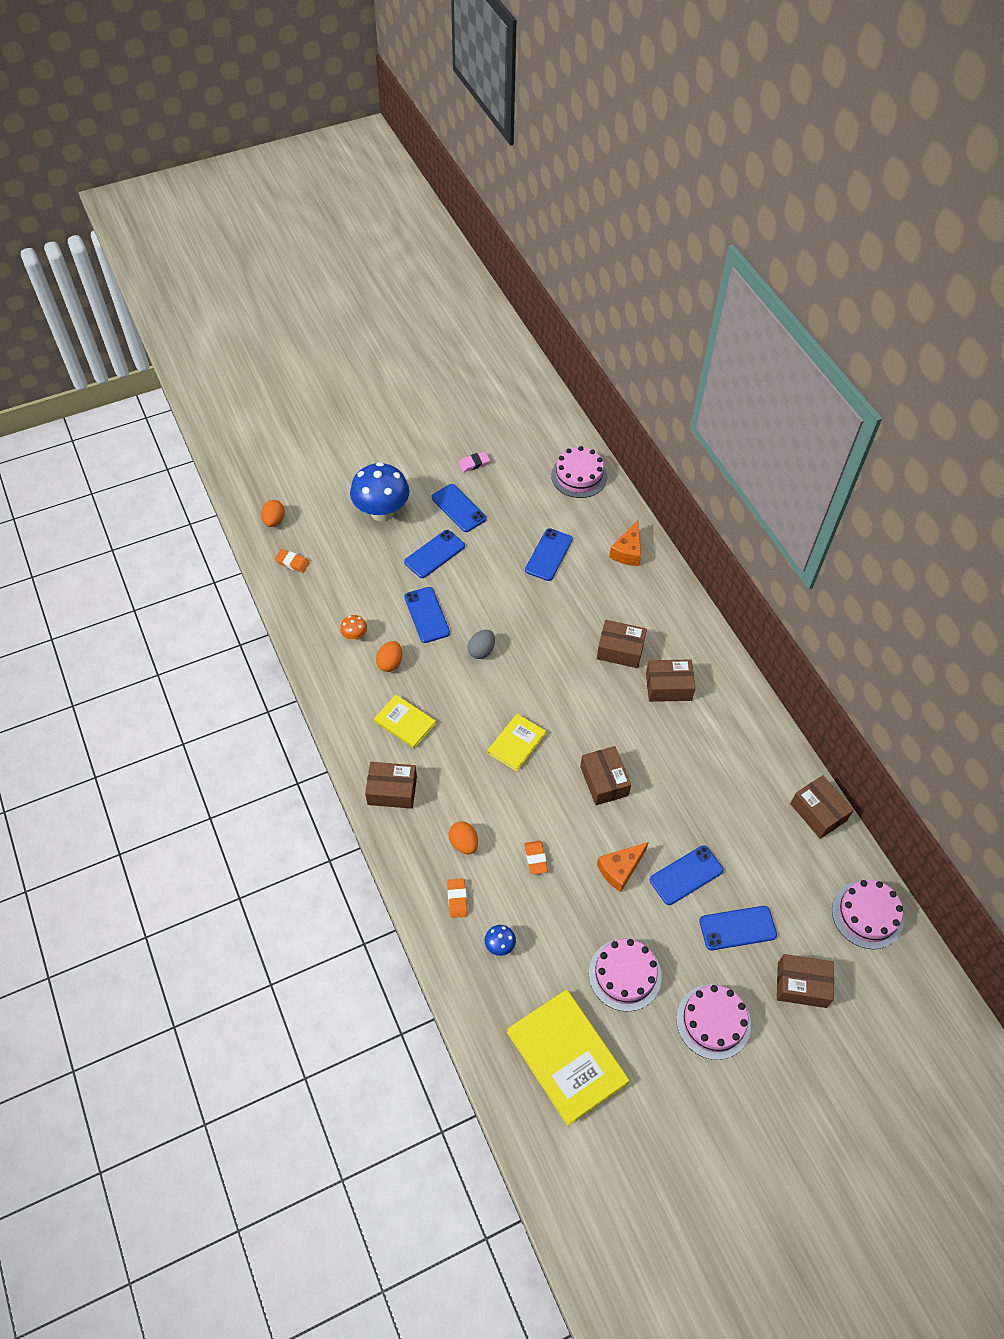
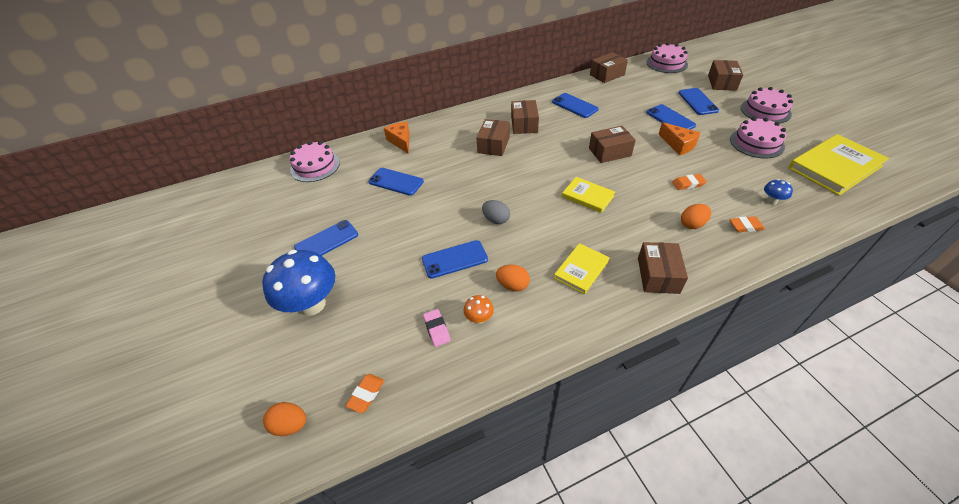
camera: 85 degrees left, 10 degrees down
blue phone [404,530,465,578] -> blue phone moved to [552,93,599,118]
pink eraser [458,451,490,472] -> pink eraser moved to [423,309,451,347]
orange cheese [609,520,641,566] -> orange cheese turned 135 degrees counterclockwise [384,121,410,154]

